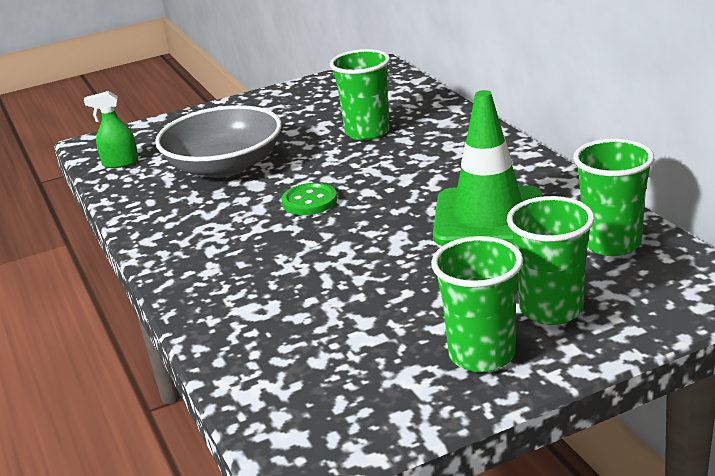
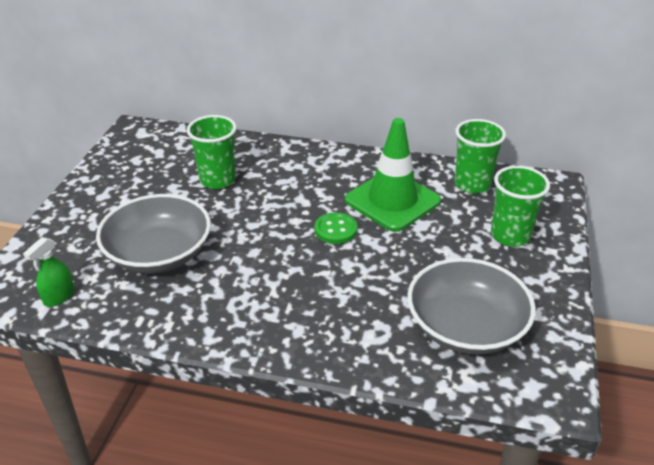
camera: 55 degrees left, 10 degrees up
green button [282,183,337,215] -> green button moved to [315,212,357,244]
green cup [431,236,523,372] -> none
none -> grey bowl [407,258,536,355]

